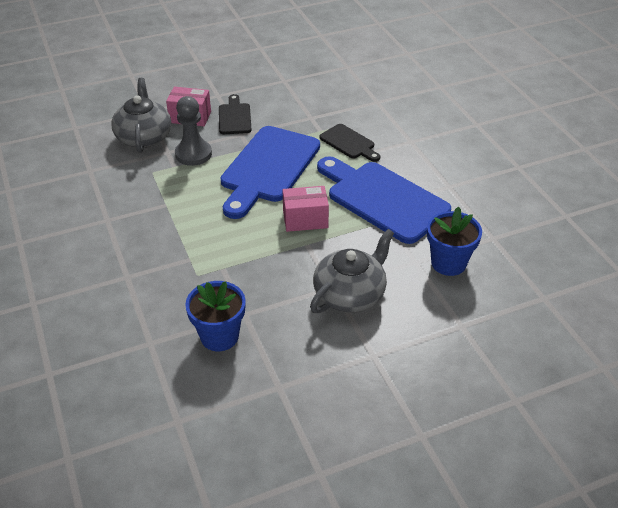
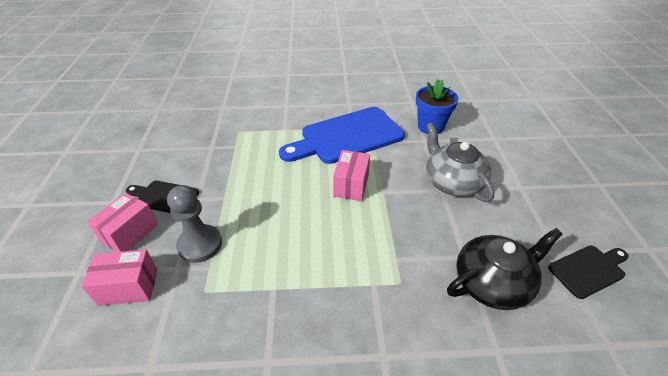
camera: 70 degrees left, 0 degrees up
grey teapot [111,78,171,153] -> pink box [82,249,158,306]
blue flower pot [185,281,246,351] -> black teapot [447,228,563,310]
blue cutting board [221,126,320,219] -> none
black cutting board [320,124,380,162] -> black cutting board moved to [548,246,629,299]

